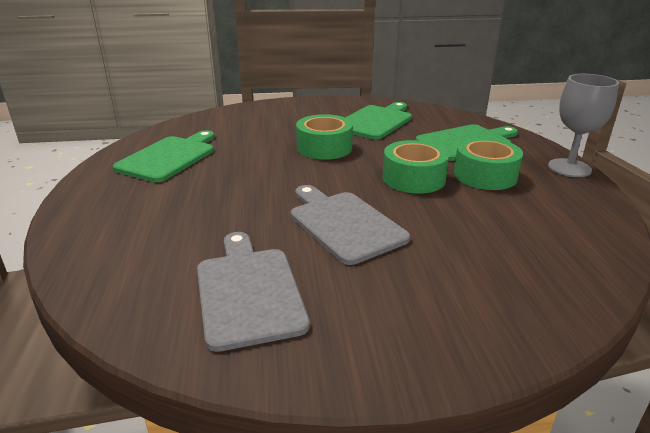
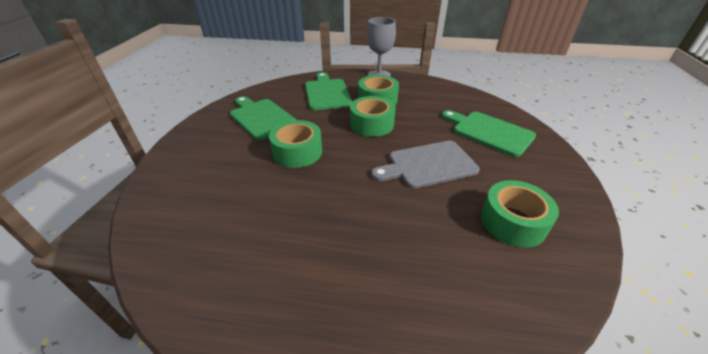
camera: 75 degrees left, 10 degrees up
green cutting board [113,130,215,182] -> green cutting board moved to [442,110,536,157]
grey cutting board [197,232,310,352] -> green tape [481,180,559,248]

